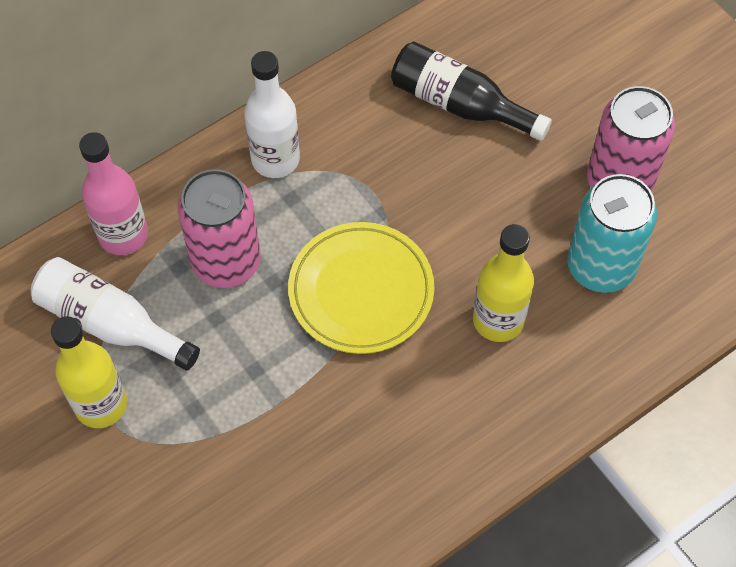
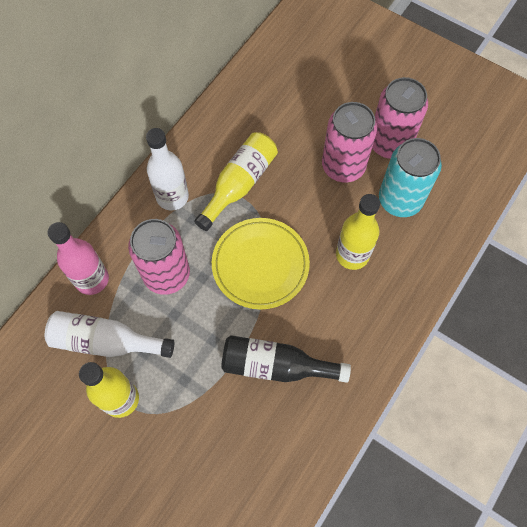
camera: 20 degrees left, 5 degrees up
black bottle [391,41,552,141] -> black bottle moved to [221,335,351,383]
none -> yellow bottle [194,132,278,231]
none -> pink can [322,102,377,182]

